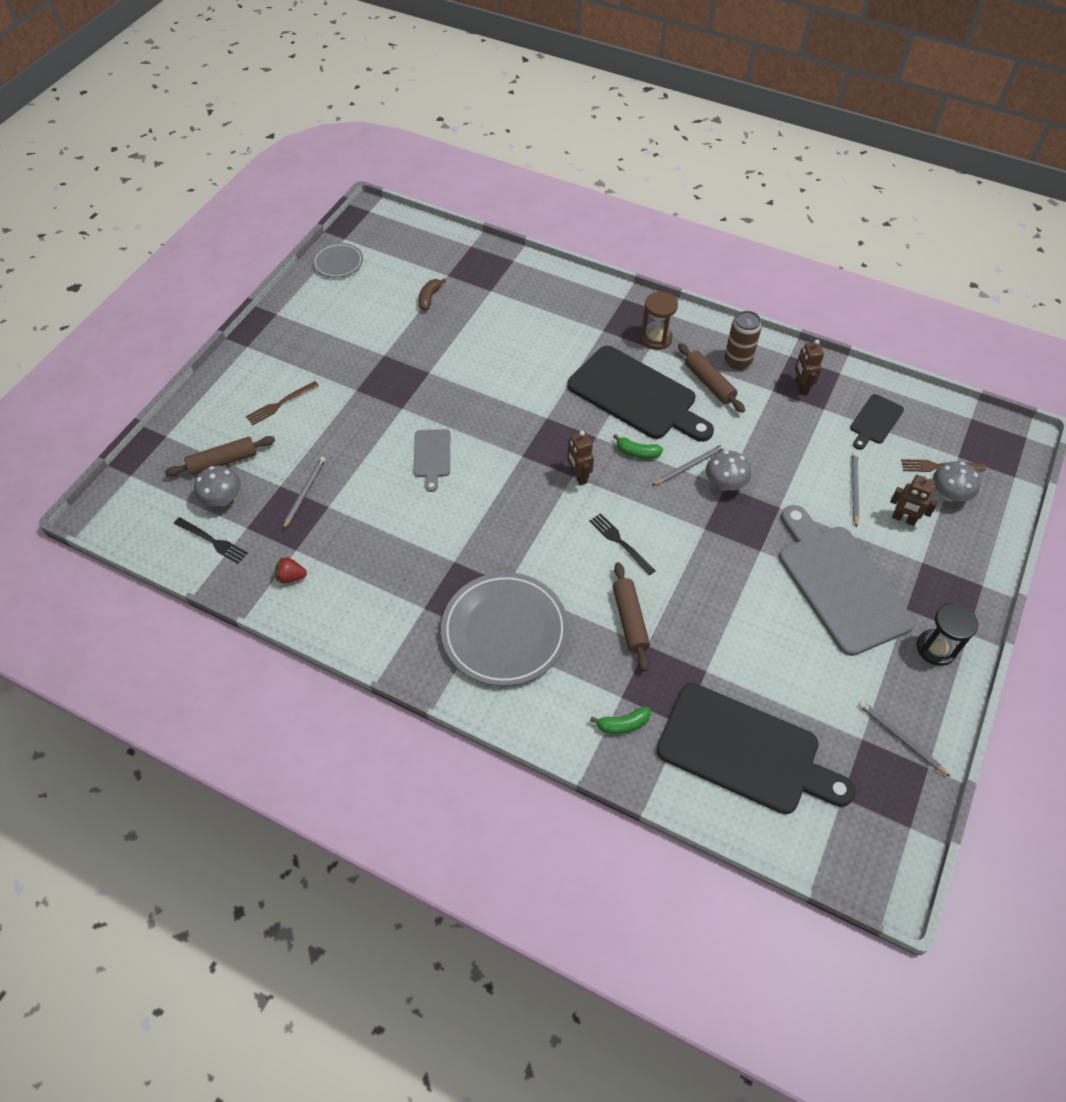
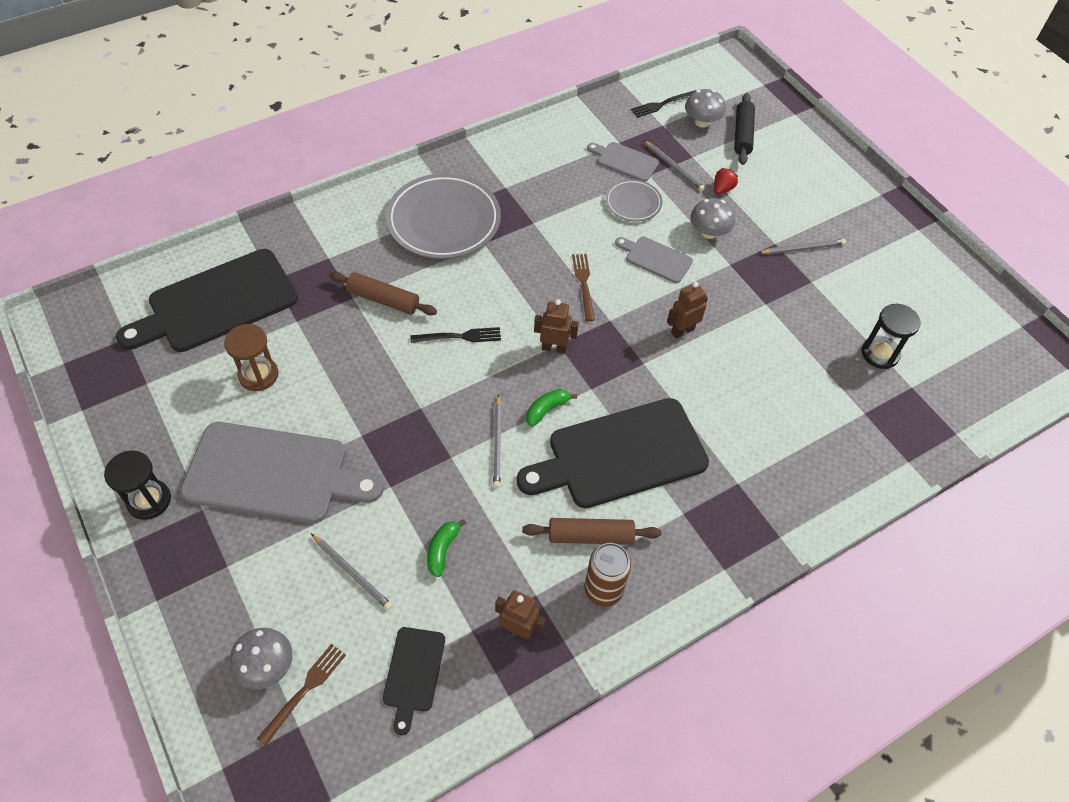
camera: 120 degrees right, 0 degrees up
brown rolling pin [165,436,275,476] -> black rolling pin [734,93,755,165]
brown fork [246,381,319,425] -> brown fork moved to [572,254,595,321]
red strawberry [275,557,307,584] -> red strawberry moved to [714,168,739,195]
grey plate [313,243,363,278] -> grey plate moved to [605,179,662,221]
brown banana [418,278,446,310] -> black hourglass [861,304,920,369]
green banana [590,706,651,734] -> green banana moved to [427,519,466,577]
brown hourglass [641,292,678,350] -> brown hourglass moved to [224,324,278,391]
grey mushroom [706,451,751,490] -> grey mushroom moved to [690,198,735,239]
black cutting board [850,394,904,450] -> black cutting board turned 150 degrees counterclockwise [383,627,445,735]
grey pencil [858,701,950,777] -> grey pencil moved to [758,239,846,254]
brown robot [890,474,938,526] -> brown robot moved to [667,282,708,339]
none -> grey cutting board [587,142,659,182]

